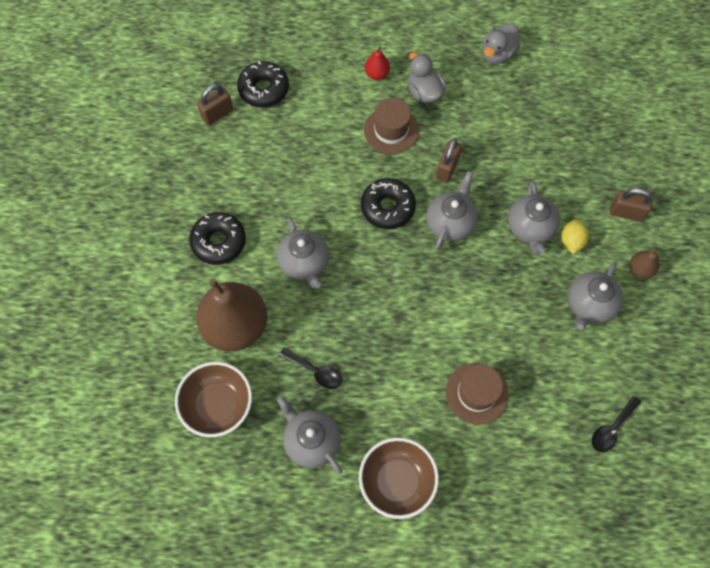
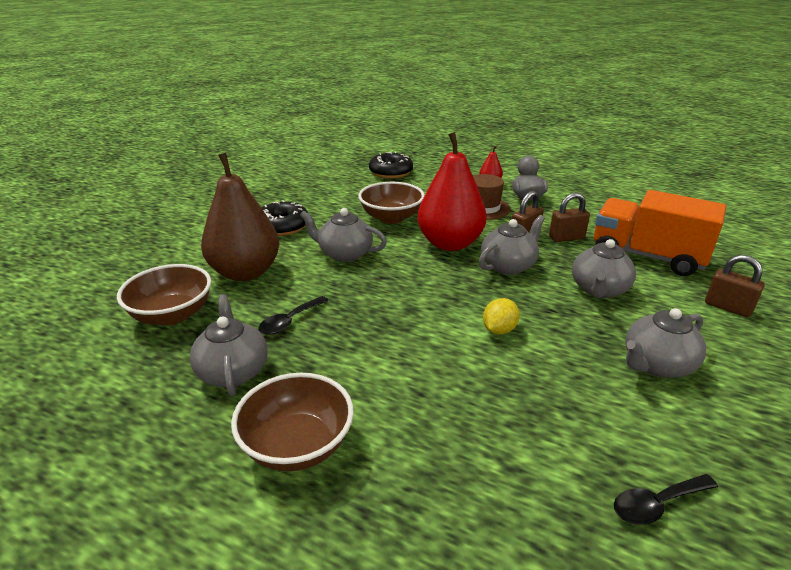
camera: 25 degrees right, 35 degrees down
brown padlock [197,84,233,125] -> brown padlock moved to [549,193,590,242]
grey teapot [277,217,329,289] -> grey teapot turned 105 degrees clockwise [300,208,387,262]
black spoon [279,348,342,389] -> black spoon turned 75 degrees clockwise [258,296,329,335]
black donut [361,178,416,229] -> red pear [417,132,486,251]
brown hat [446,363,509,424] -> none
grey duck [482,23,520,64] -> none
yellow lemon [561,219,589,254] -> yellow lemon moved to [483,298,520,334]
brown pear [630,248,659,279] -> none
none -> brown bowl [358,182,425,224]
none -> orange truck [594,190,726,276]

